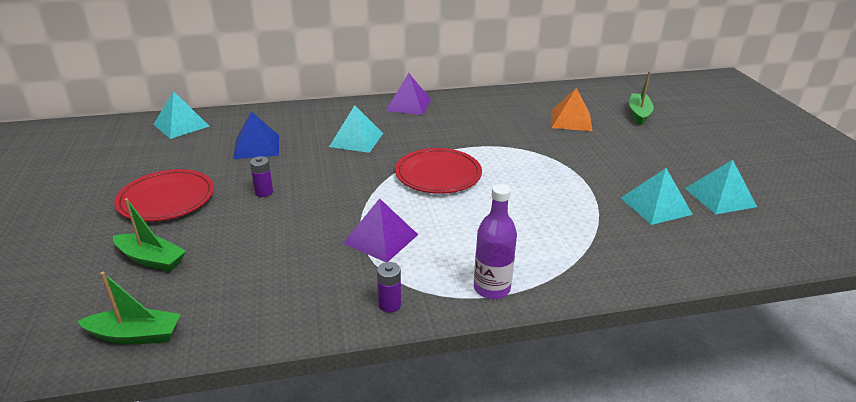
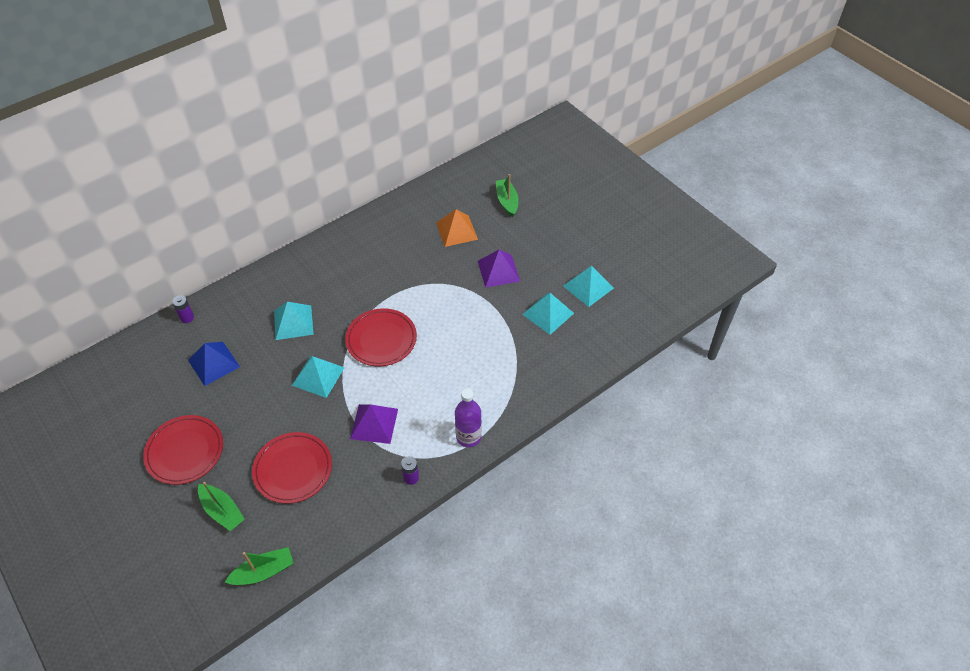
camera: 25 degrees left, 20 degrees up
green boat [113,198,186,272] -> green boat turned 45 degrees clockwise [198,482,245,531]
turquoise pyramid [153,91,209,139] -> turquoise pyramid moved to [292,356,345,398]
purple battery [250,156,273,197] -> purple battery moved to [172,295,194,323]
purple pyramid [386,73,431,115] -> purple pyramid moved to [478,250,520,288]
none -> red plate [252,432,332,504]

